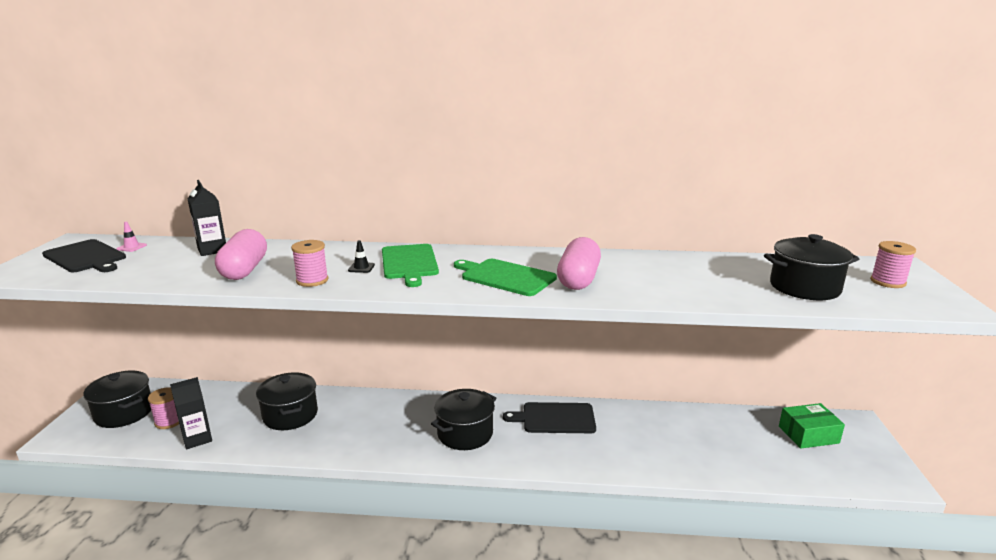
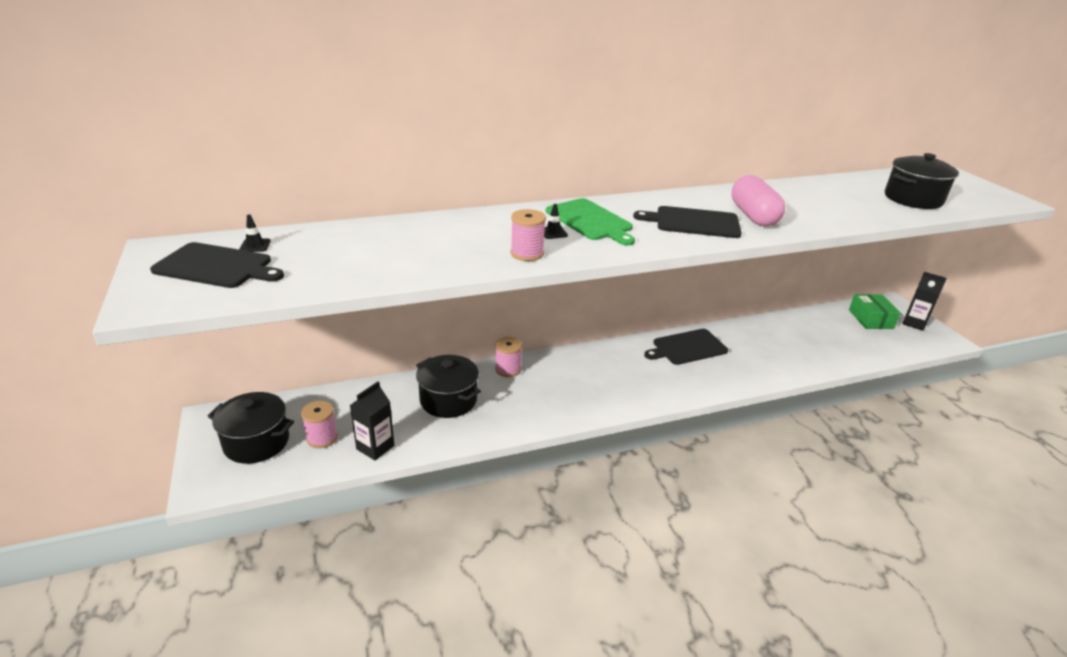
camera: 25 degrees left, 10 degrees up
pink traffic cone [116,222,147,252] -> black traffic cone [239,214,271,252]
black carton [188,180,226,256] -> black carton moved to [902,272,947,331]
pink capsule [215,229,267,280] -> none
black pot [431,389,496,450] -> none
green cutting board [454,259,557,296] -> black cutting board [633,206,742,238]
green box [779,403,845,449] -> green box turned 60 degrees counterclockwise [849,294,901,329]
pink spool [870,241,916,288] -> pink spool moved to [495,337,522,377]

